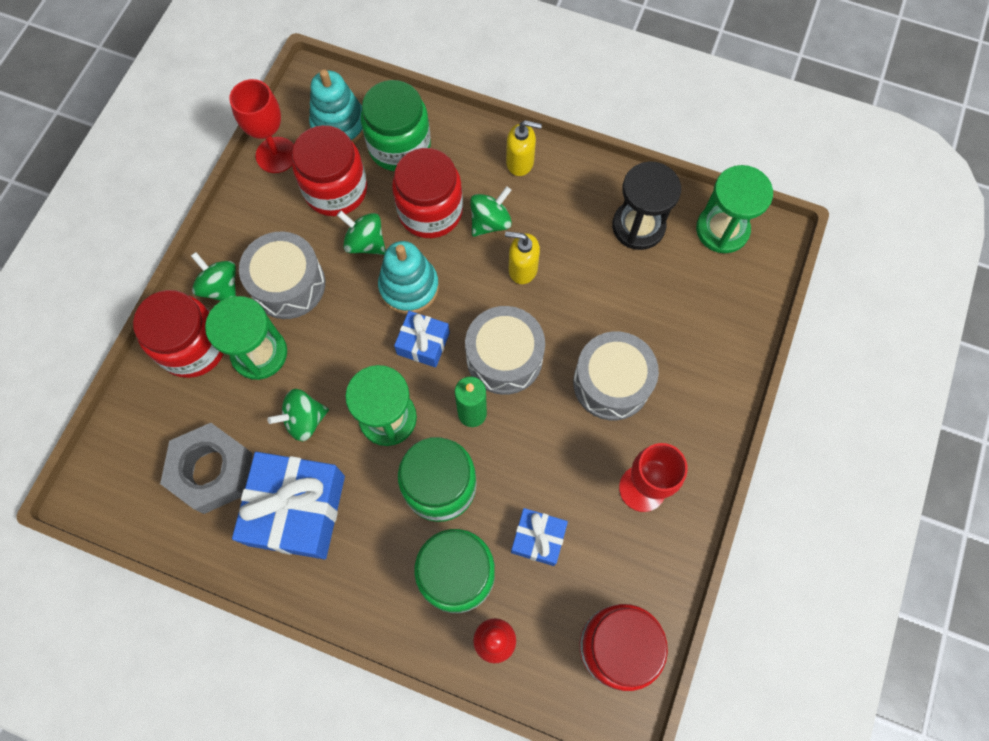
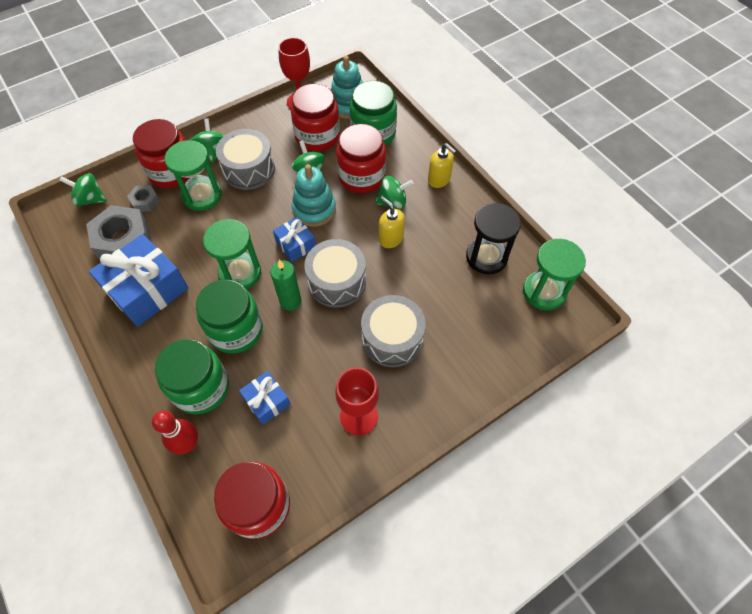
camera: 35 degrees right, 10 degrees down
green spinning top [267,389,329,441] -> green spinning top moved to [59,173,107,206]
none -> grey nut [127,185,160,212]

